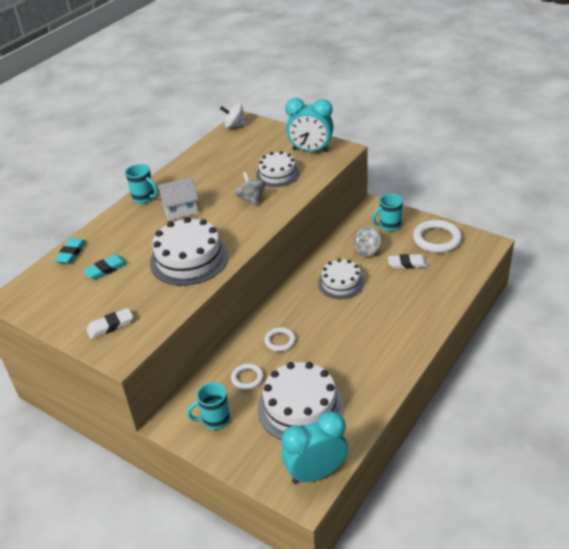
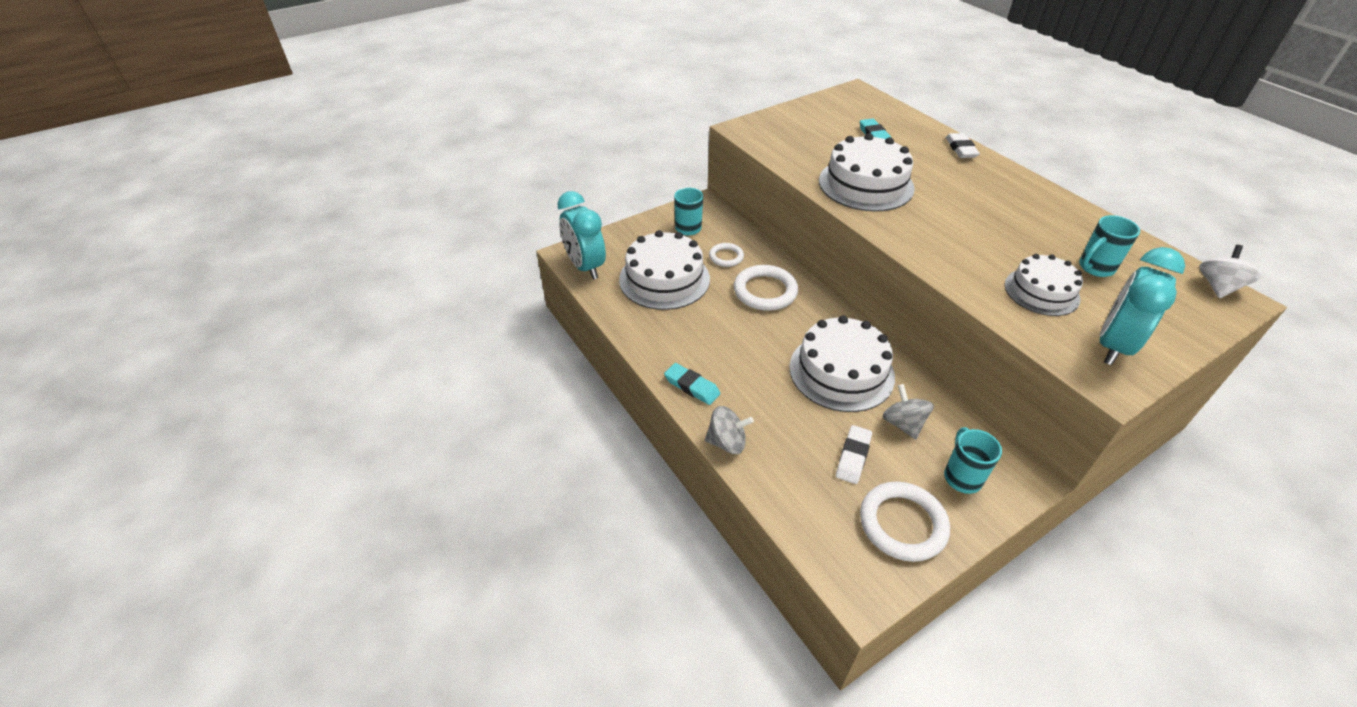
camera: 110 degrees right, 5 degrees up
turquoise eraser [54,238,86,264] -> turquoise eraser moved to [664,363,721,405]
white eraser [86,308,133,339] -> white eraser moved to [945,133,980,158]
turquoise mug [125,164,158,204] -> turquoise mug moved to [1079,215,1140,277]
white house [158,177,198,221] -> none
grey spinning top [235,172,266,206] -> grey spinning top moved to [705,406,754,454]
white ring [264,327,296,351] -> white ring [734,265,798,311], size x1.74
turquoise clock [281,411,348,484] -> turquoise clock turned 150 degrees clockwise [557,191,606,280]
white cake [318,259,365,299] -> white cake [789,315,895,412], size x1.58

